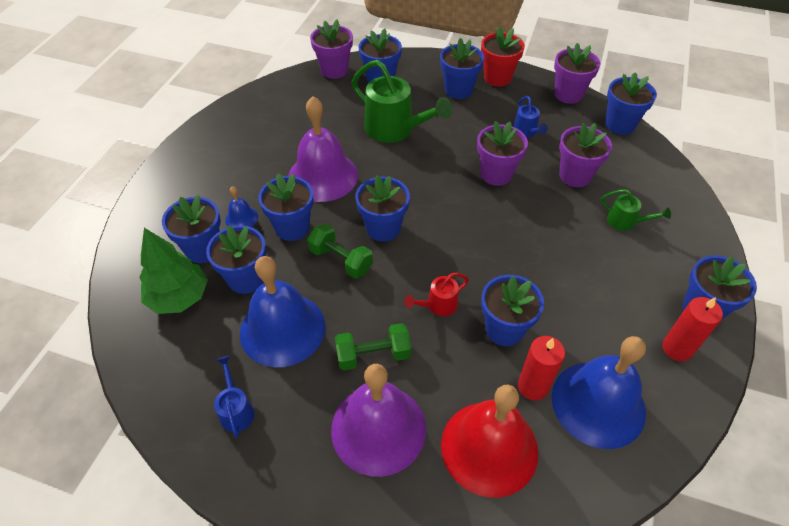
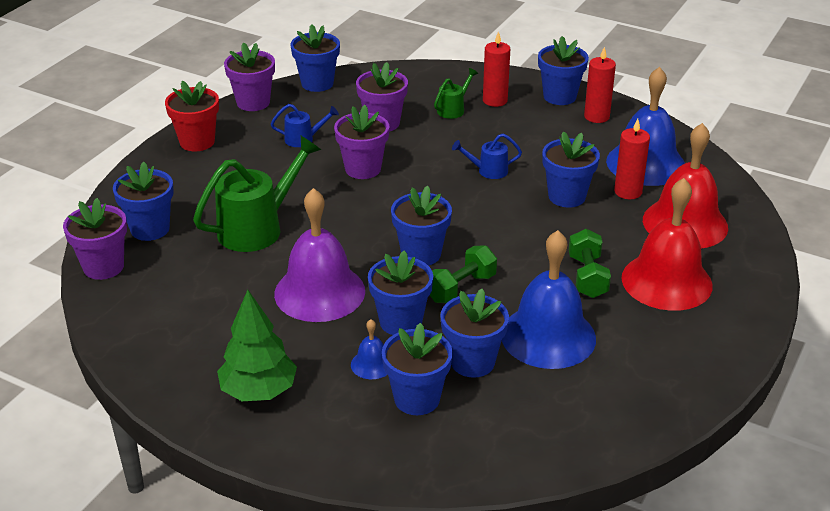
camera: 80 degrees left, 15 degrees down
green tree [139,228,208,314] -> green tree moved to [217,290,297,401]
blue watering can [214,356,255,438] -> blue watering can moved to [452,134,522,179]
purple bell [331,364,426,477] -> red bell [622,178,713,311]
red watering can [404,273,469,316] -> none
blue flower pot [440,38,484,99] -> none
none -> red candle [483,31,510,107]

